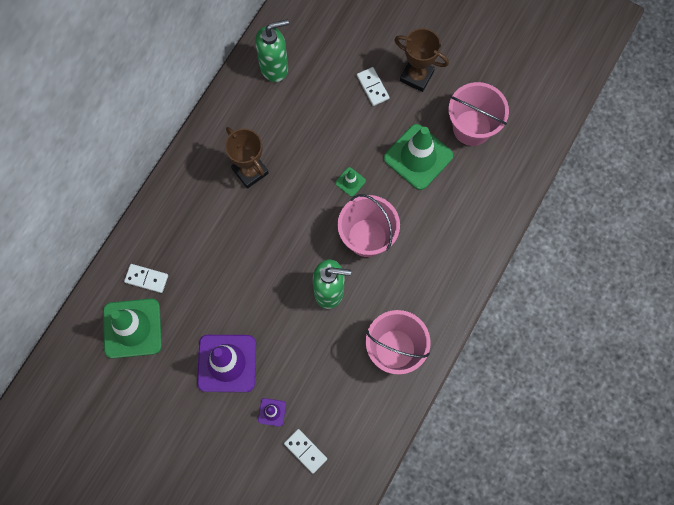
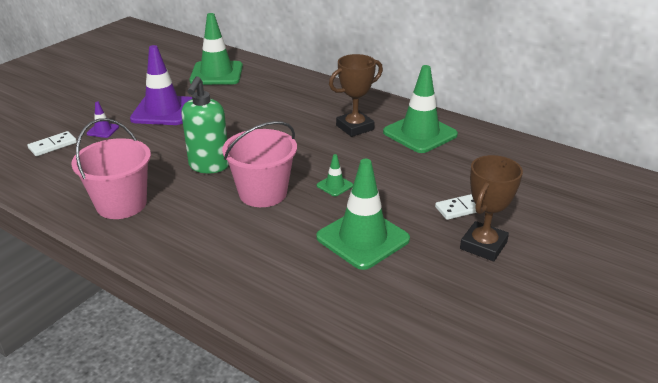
camera: 95 degrees right, 40 degrees down
white domino [124,264,168,293] -> none
green soap dispenser [255,19,289,82] -> none
pink bucket [448,82,509,146] -> none
none -> green traffic cone [383,65,458,153]

